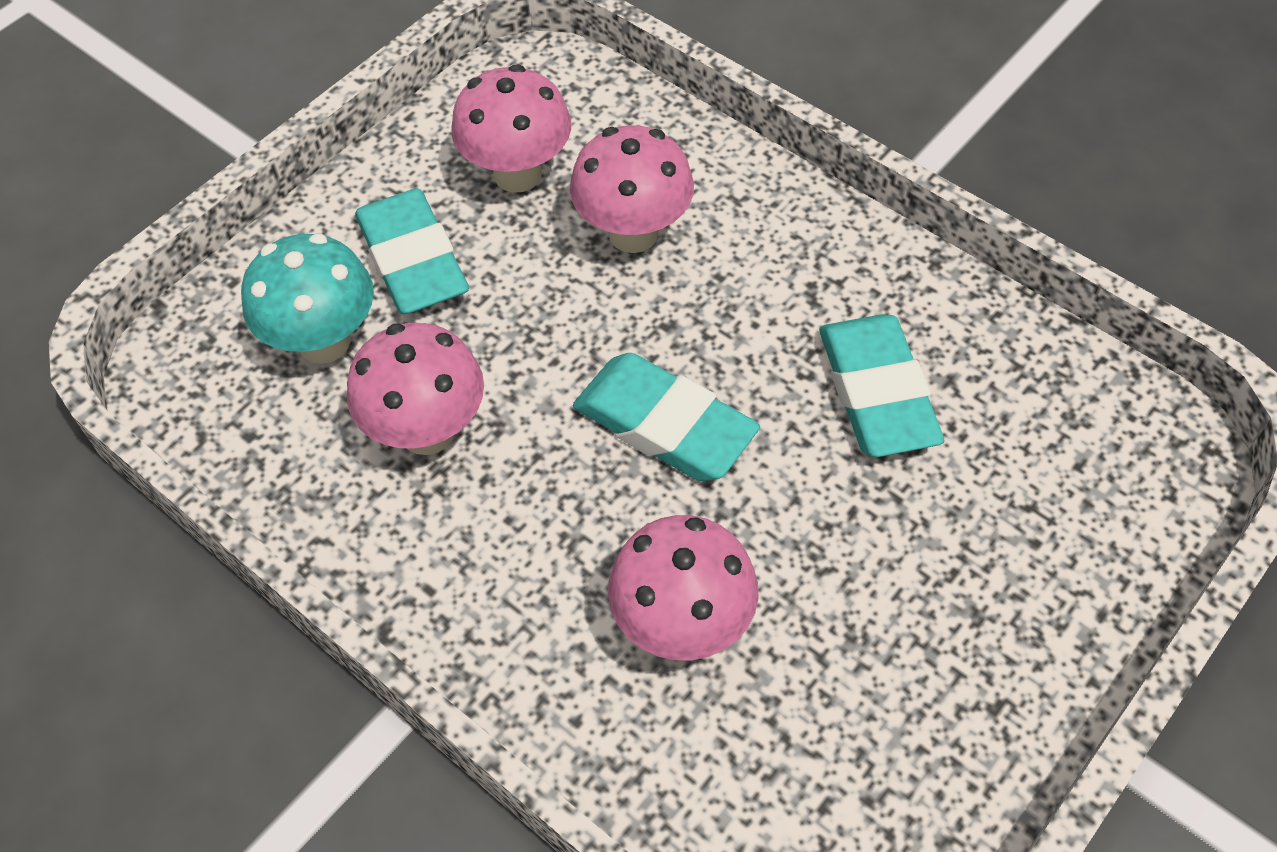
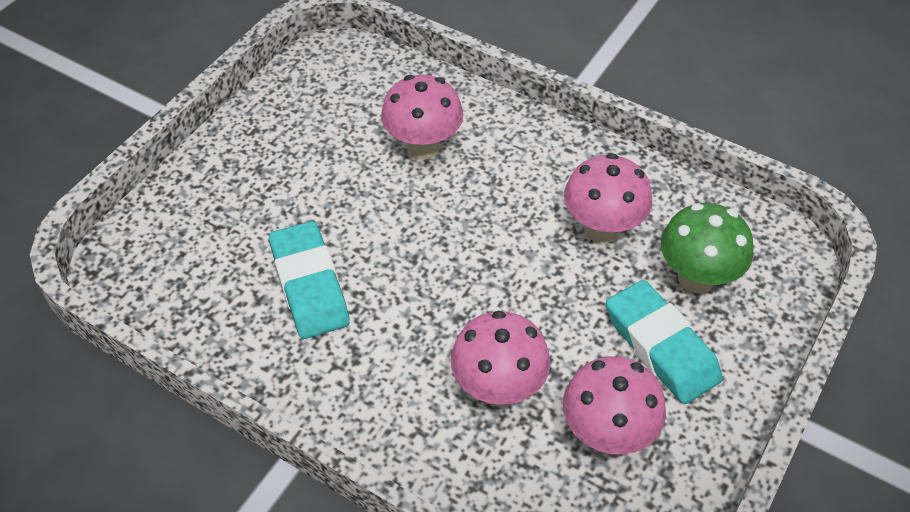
camera: 170 degrees right, 5 degrees down
turquoise mushroom [241,234,374,364] -> green mushroom [661,203,754,293]
turquoise eraser [573,353,760,481] -> none

